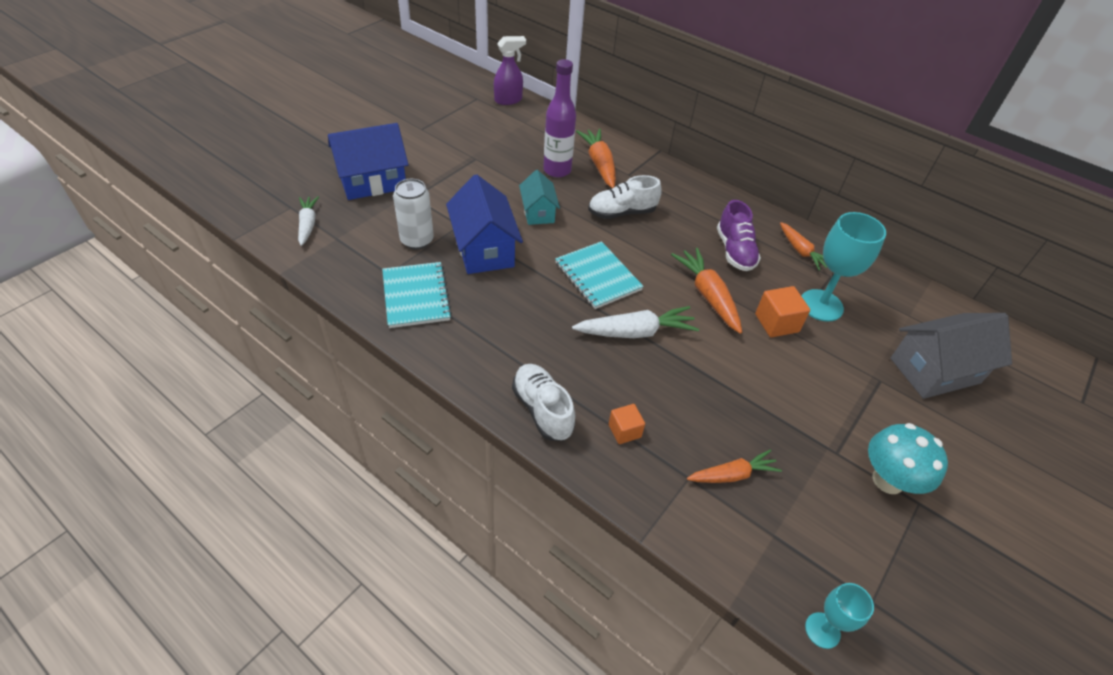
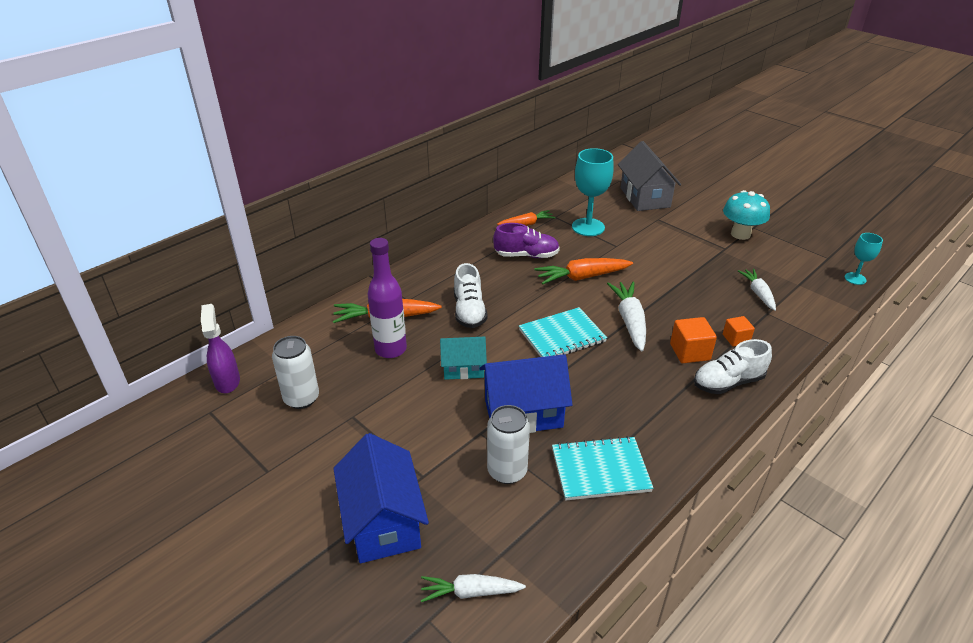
camera: 80 degrees left, 10 degrees down
orange carrot [687,450,782,483] -> white carrot [738,269,776,311]
orange cube [755,286,810,337] -> orange cube moved to [670,317,717,363]
none -> white can [272,336,319,409]

